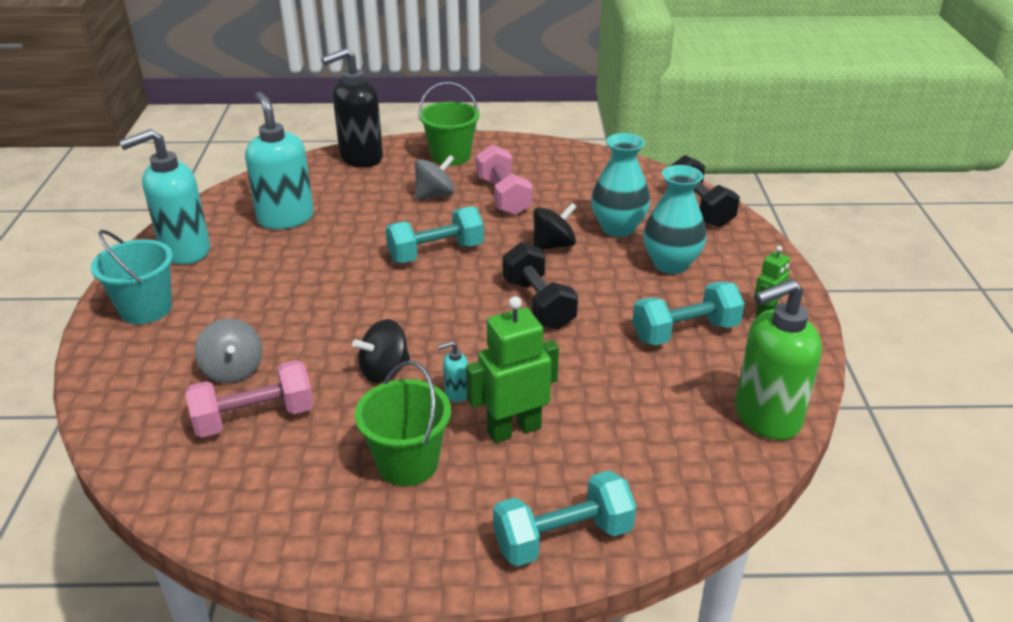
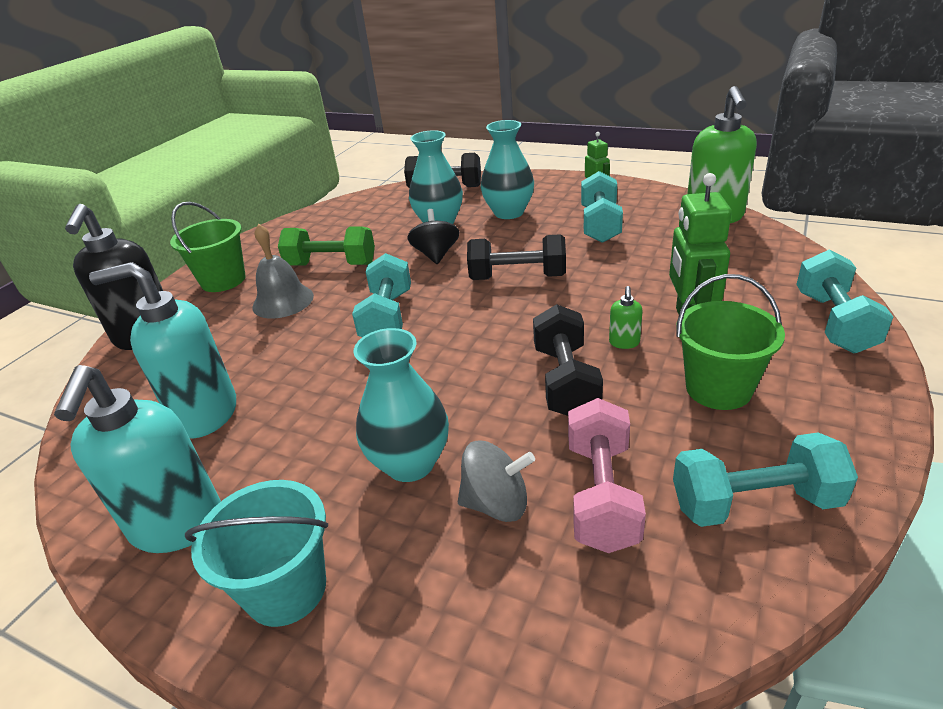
camera: 60 degrees left, 0 degrees up
black spinning top [352,319,410,383] -> black dumbbell [533,304,603,416]
grey spinning top [415,155,454,200] -> grey bell [252,223,314,318]
turquoise soap dispenser [437,341,468,402] -> green soap dispenser [609,286,643,349]
pink dumbbell [476,144,533,215] -> green dumbbell [278,226,375,265]
none -> turquoise vase [353,328,449,482]
none -> turquoise dumbbell [673,432,858,527]

